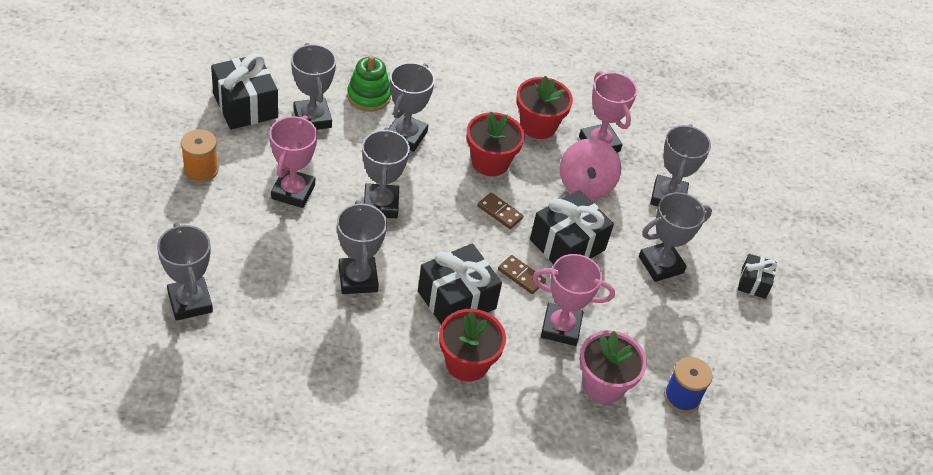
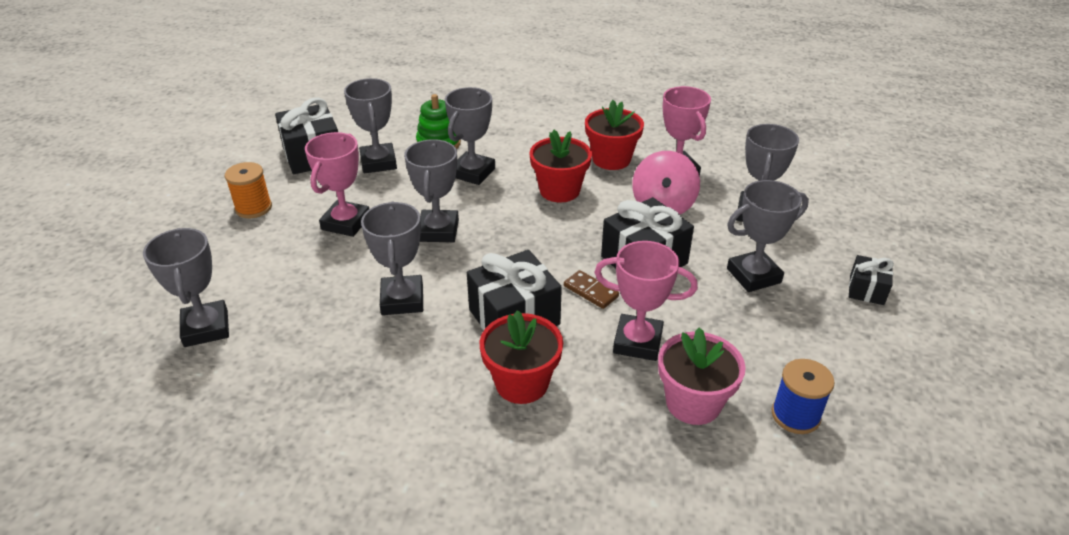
camera: 10 degrees right, 10 degrees down
brown domino [477,193,523,229] -> none

